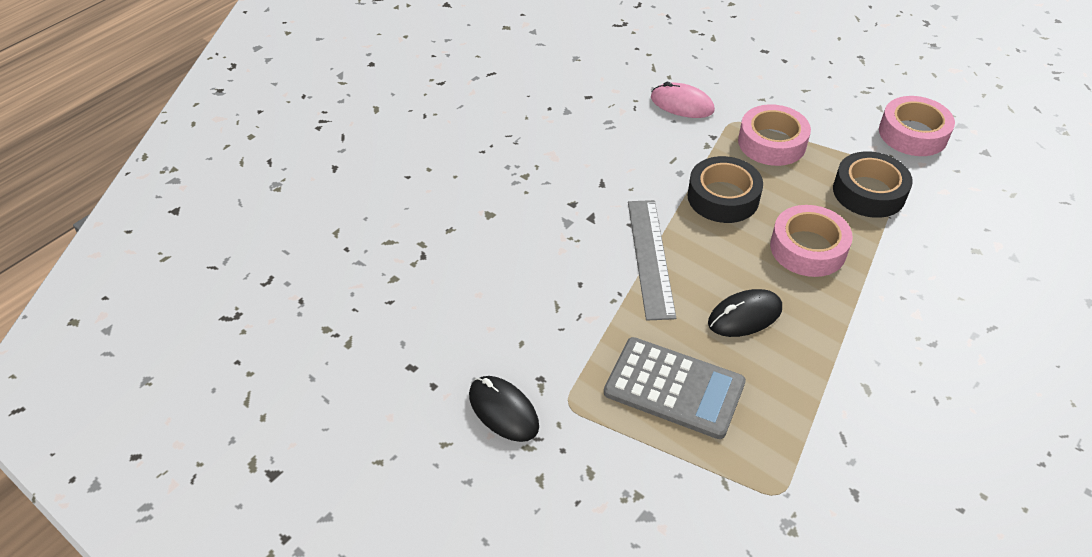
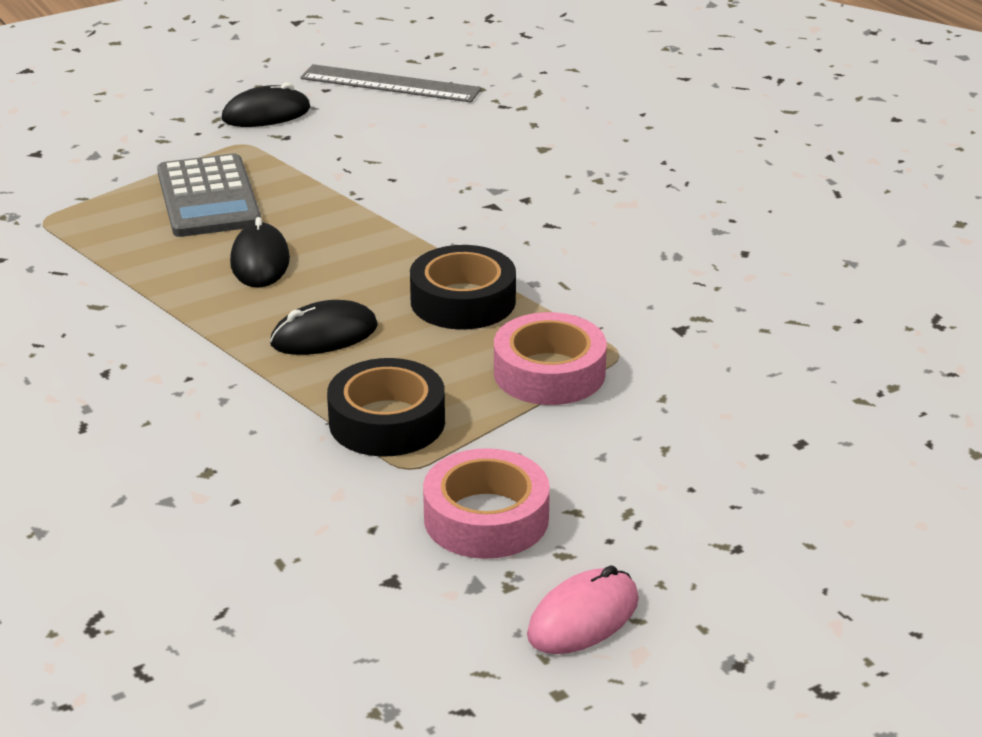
camera: 110 degrees right, 15 degrees down
grey calculator [604,337,746,439] -> grey calculator turned 60 degrees counterclockwise [157,153,261,237]
grey ruler [628,200,676,320] -> grey ruler moved to [300,64,482,102]
pink mouse [651,82,715,118] -> pink mouse moved to [527,565,639,654]
pink tape [770,205,853,277] -> black mouse [270,300,378,355]

